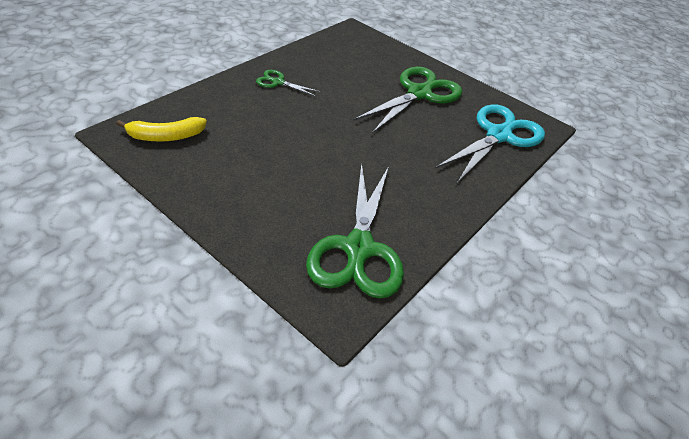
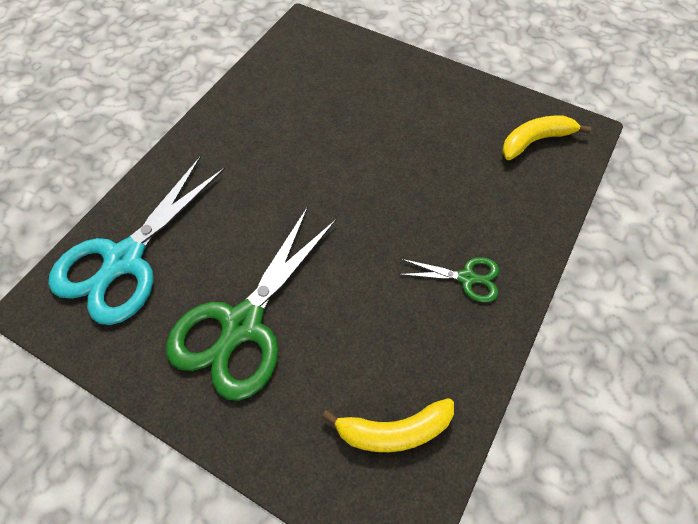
camera: 175 degrees right, 15 degrees up
green scissors [306,163,404,299] -> none
none -> yellow banana [322,398,454,452]

